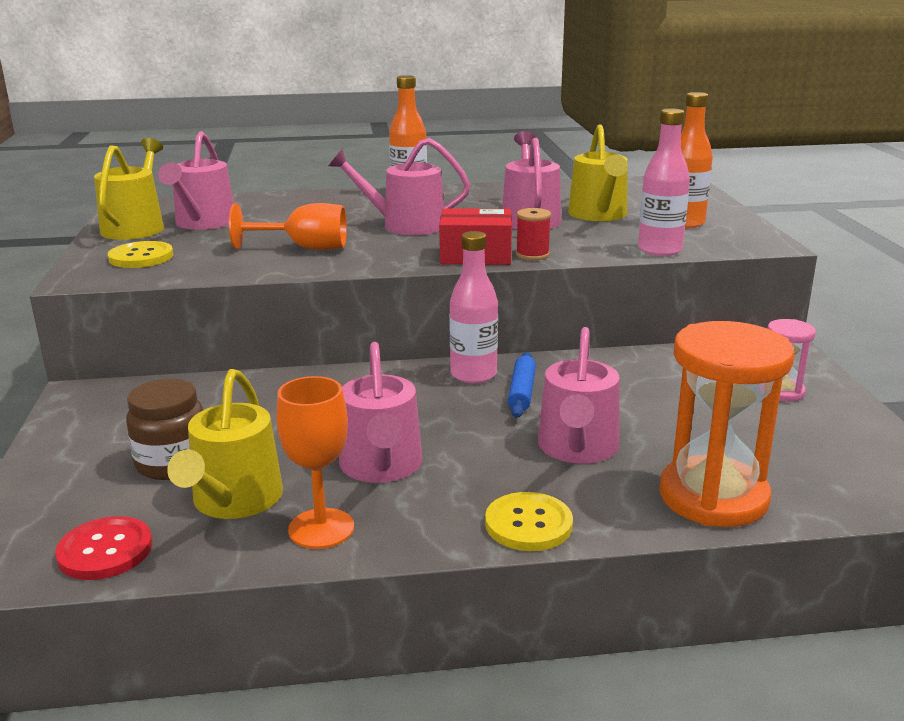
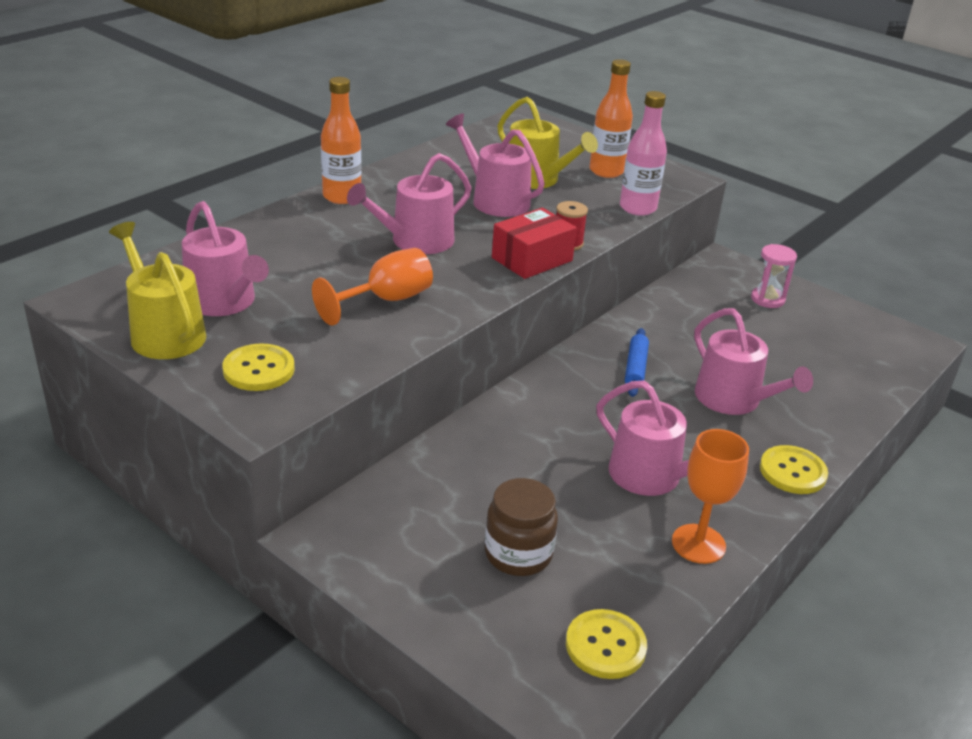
camera: 45 degrees left, 10 degrees up
red button [55,516,152,580] -> yellow button [566,609,647,679]
yellow watering can [167,369,283,519] -> none
pink bottle [449,231,498,384] -> none
blue rolling pin [508,352,536,418] -> blue rolling pin turned 45 degrees clockwise [625,328,649,397]
orange hourglass [659,321,795,527] -> none

